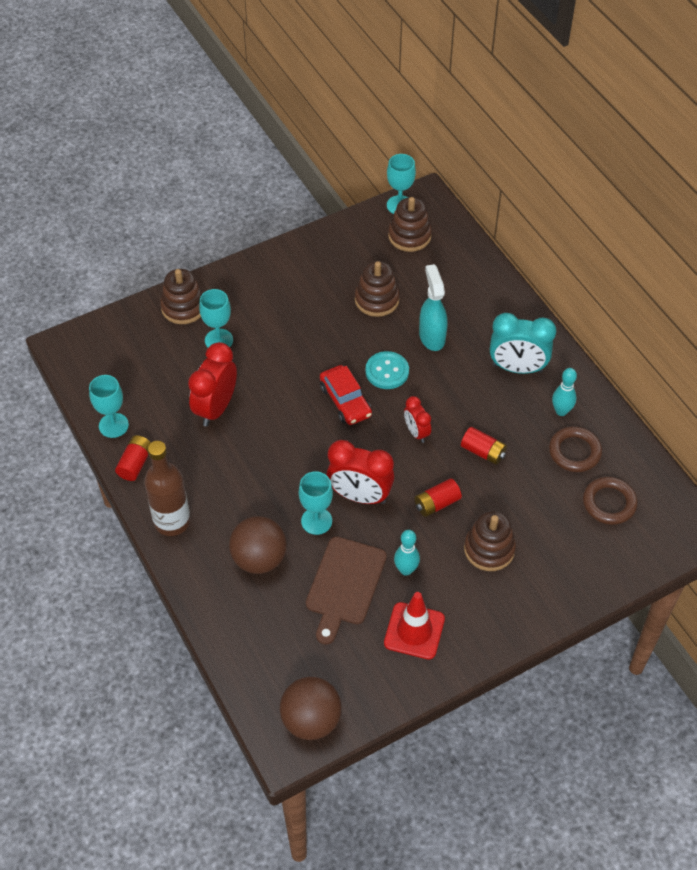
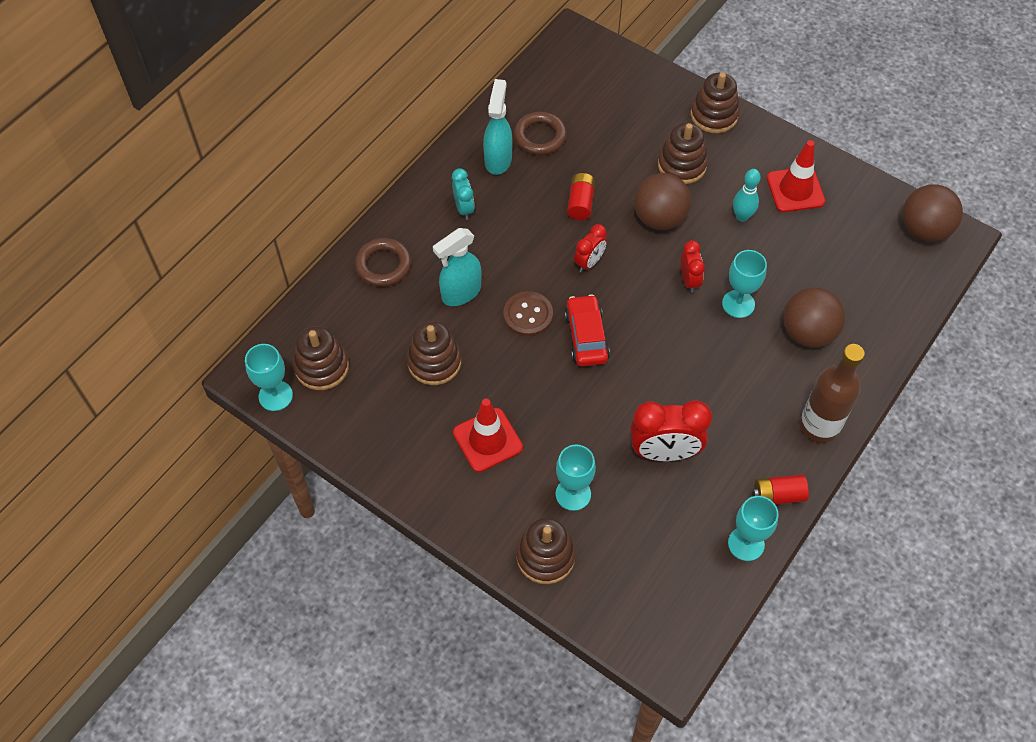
camera: 115 degrees left, 5 degrees up
brown cutting board [306,536,387,645] -> none
red car [320,365,372,425] -> red car turned 45 degrees counterclockwise [565,294,610,366]
red clock [327,440,394,504] -> red clock [681,240,705,293], size x0.56
turquoise button [365,351,409,389] -> brown button [503,291,553,337]
red battery [415,478,462,517] -> brown ball [634,173,691,230]
turquoise clock [490,313,556,374] -> turquoise clock [452,168,474,220], size x0.56
turquoise bowling pin [552,368,577,416] -> turquoise spray bottle [483,79,513,175]
brown ring [583,477,638,525] -> brown ring moved to [355,238,411,287]
none -> red traffic cone [453,399,523,472]
none -> brown stacking toy [691,72,740,133]

